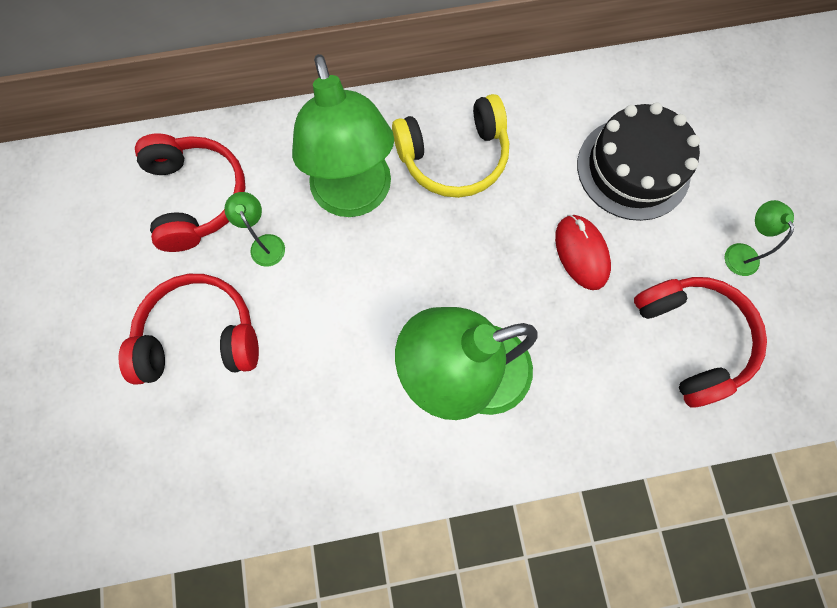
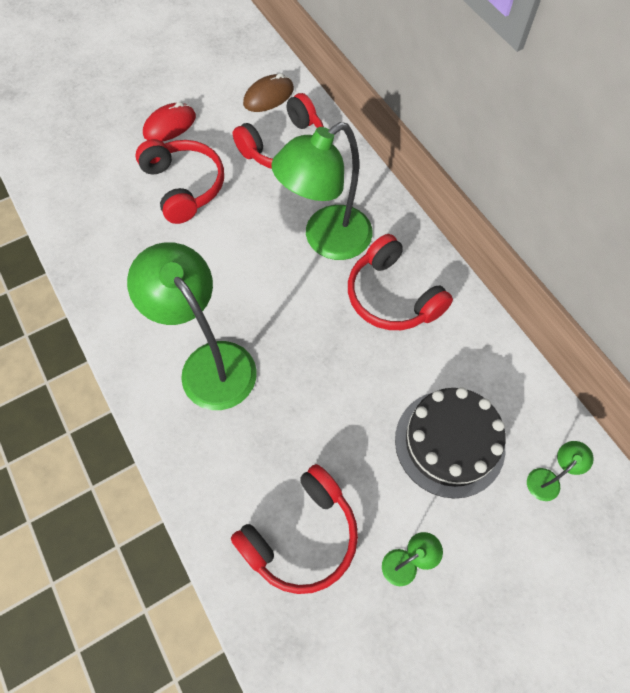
camera: 70 degrees right, 10 degrees down
green lamp [224,192,285,267] -> green lamp moved to [527,441,594,501]
yellow headphones [392,94,509,198] -> red headphones [348,234,453,330]
red mouse [555,215,611,290] -> red mouse moved to [143,102,196,142]
none -> brown mouse [243,73,294,112]

